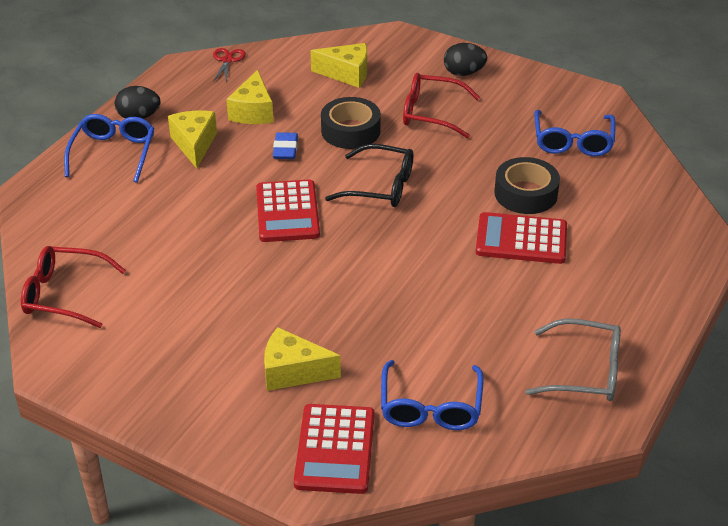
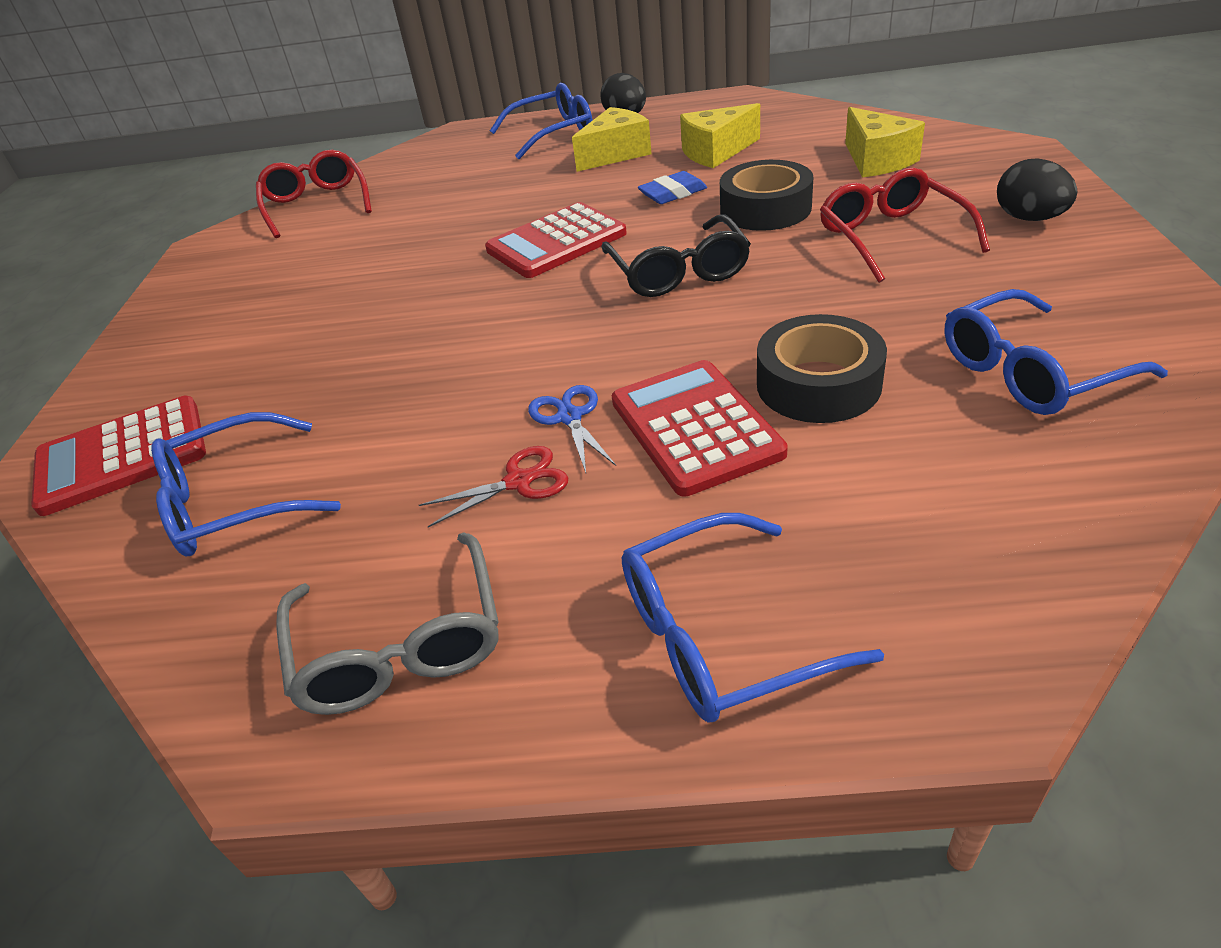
camera: 65 degrees right, 0 degrees up
red scissors [213,48,246,83] -> red scissors moved to [419,446,568,527]
yellow cheese [264,327,341,391] -> none
none -> blue scissors [528,385,616,473]
none -> blue glasses [622,513,884,723]

